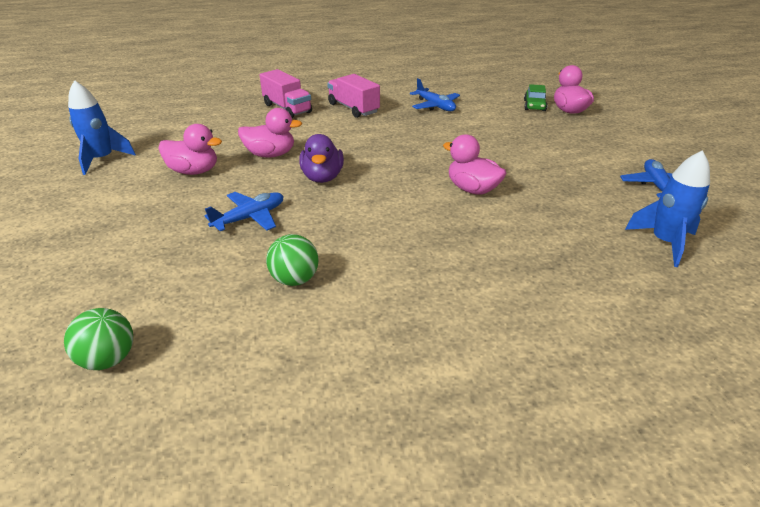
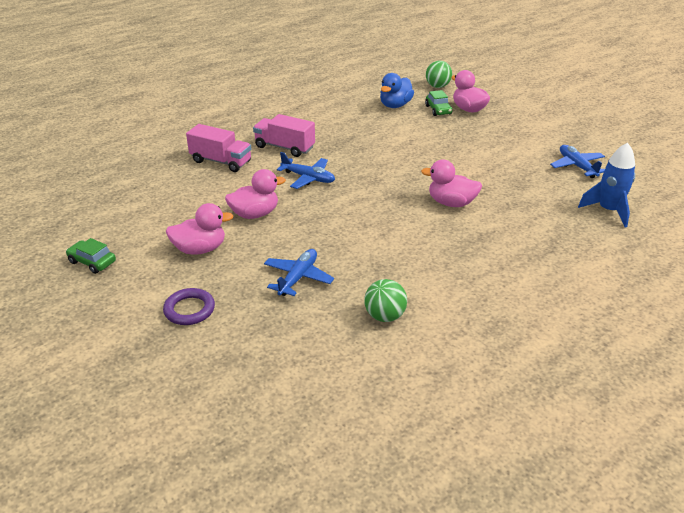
camera: 25 degrees left, 0 degrees up
green ball [64,308,133,370] -> green ball moved to [426,61,452,88]
blue rocket [68,80,136,175] -> green car [66,238,116,274]
purple duck [299,134,344,183] -> none
blue plane [410,78,460,111] -> blue plane moved to [277,152,335,189]
none -> purple ring [163,288,215,325]
none -> blue duck [380,73,414,108]

